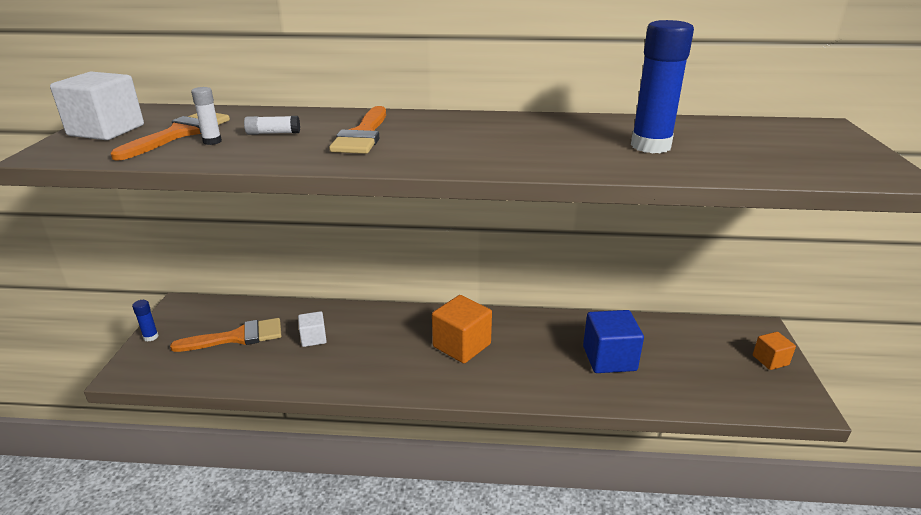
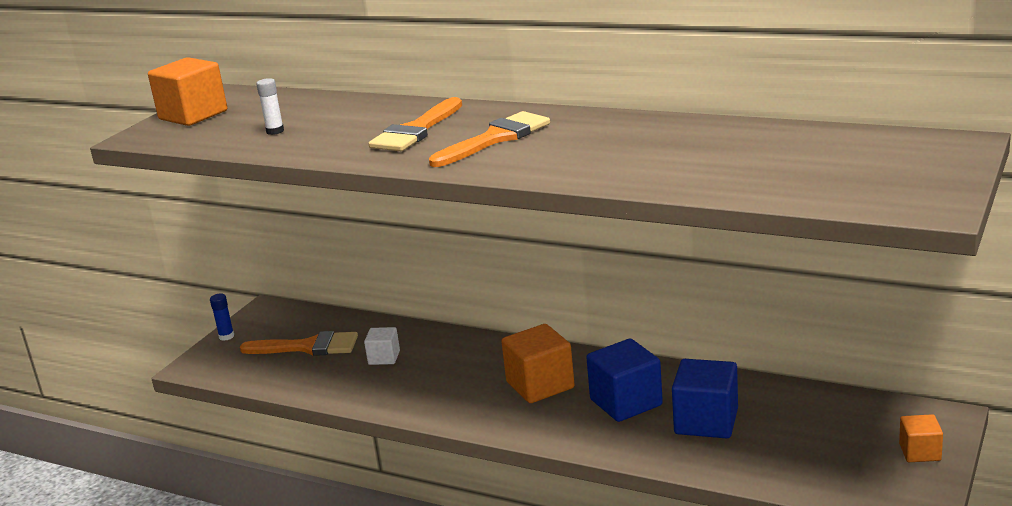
camera: 25 degrees right, 5 degrees down
white cube [50,71,144,140] -> orange cube [148,57,227,126]
orange brush [111,113,230,161] -> orange brush moved to [429,111,550,167]
white glue stick [244,116,300,135] -> none
blue glue stick [631,20,694,153] -> none
none -> blue cube [586,338,663,422]

